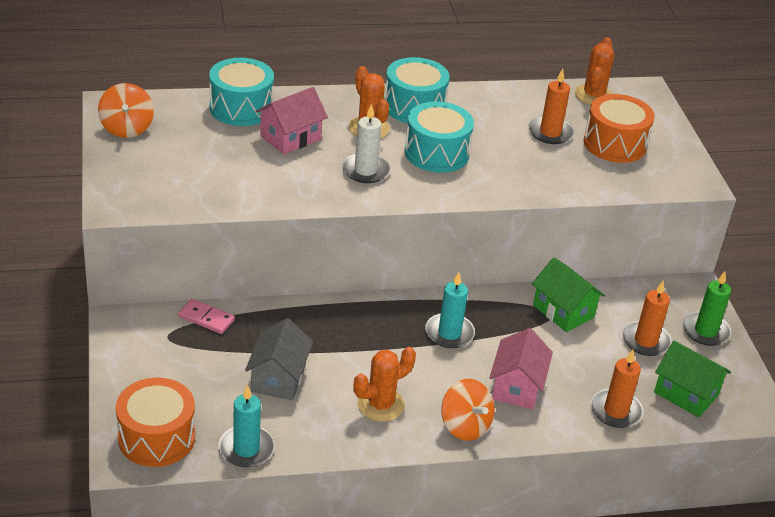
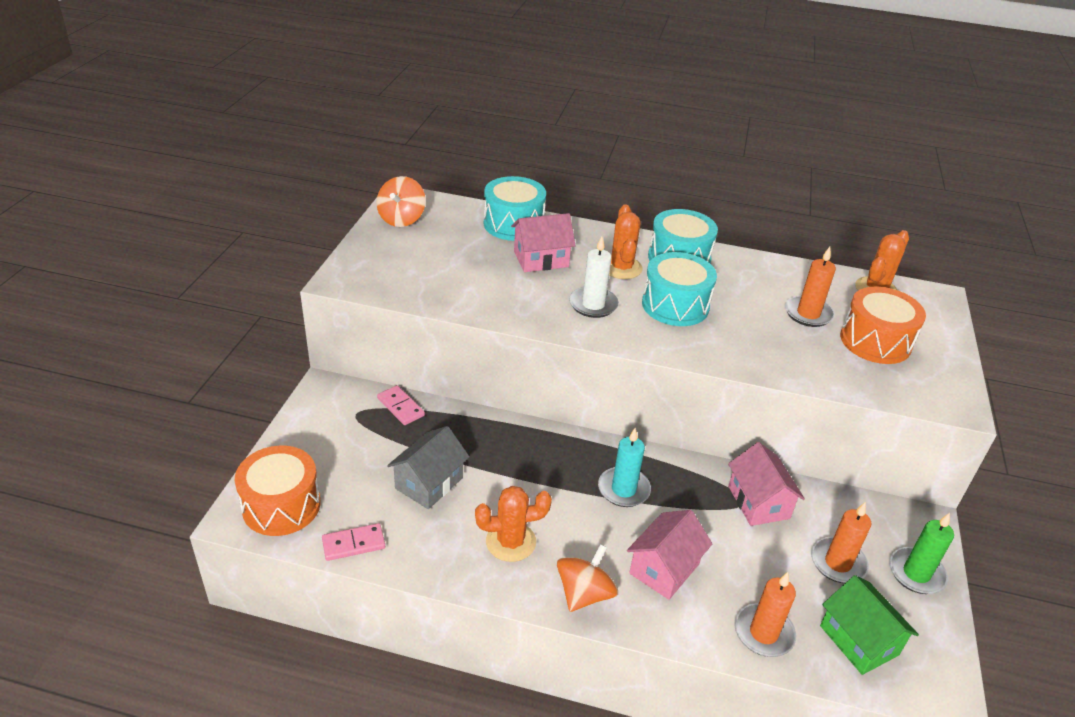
camera: 25 degrees right, 0 degrees up
turquoise candle [218,385,275,467] -> pink domino [322,523,385,561]
orange spinning top [441,379,494,441] -> orange spinning top turned 135 degrees counterclockwise [557,544,618,612]
green house [532,258,605,332] -> pink house [728,442,805,526]

